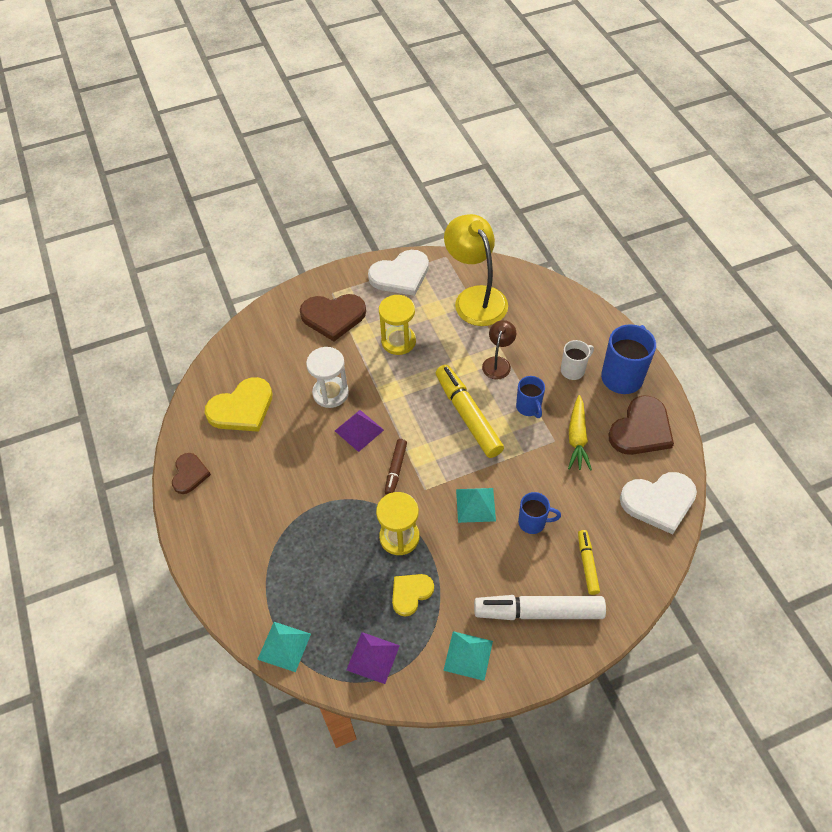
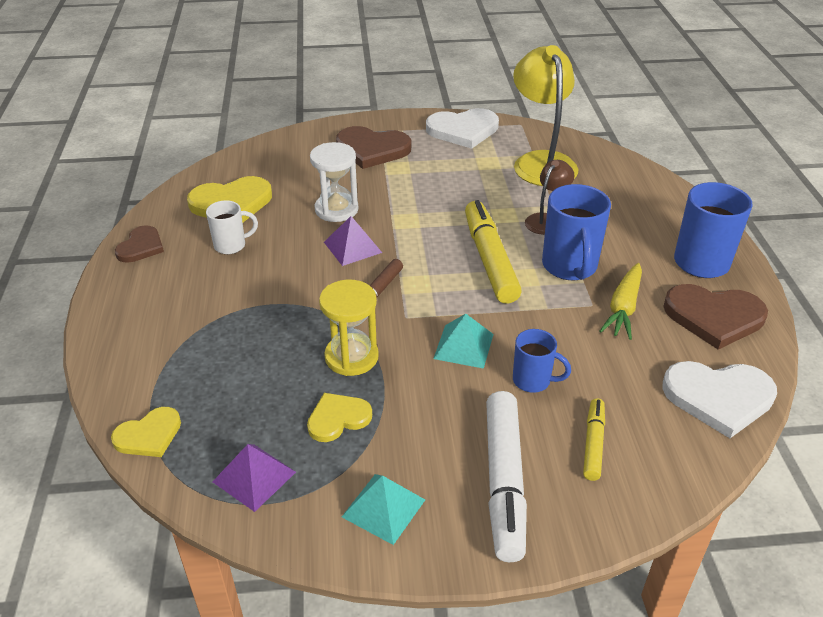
camera: 15 degrees right, 15 degrees down
turquoise pyramid [257,622,311,672] -> yellow heart [111,407,181,457]
yellow hourglass [379,295,416,355] -> none
white marker [474,595,606,620] -> white marker turned 105 degrees counterclockwise [486,391,527,562]
blue mug [516,376,545,418] -> blue mug [542,184,611,280], size x1.71
white mug [561,340,594,380] -> white mug moved to [206,200,258,254]
brown heart [609,395,674,455] -> brown heart turned 45 degrees clockwise [663,284,768,350]

